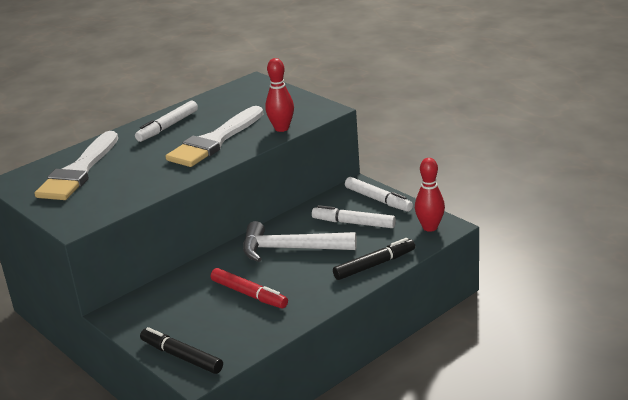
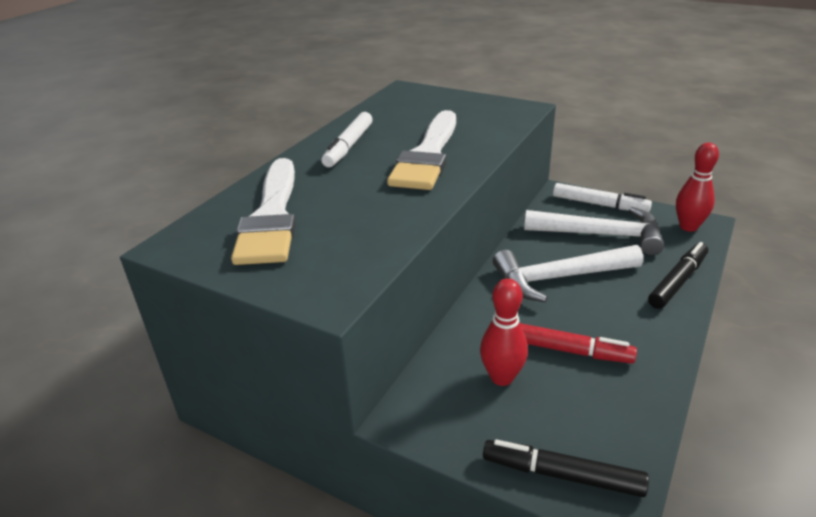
camera: 20 degrees left, 5 degrees up
red bowling pin [265,58,294,132] -> red bowling pin moved to [480,278,528,386]
white marker [312,205,396,228] -> white hammer [524,207,664,255]

